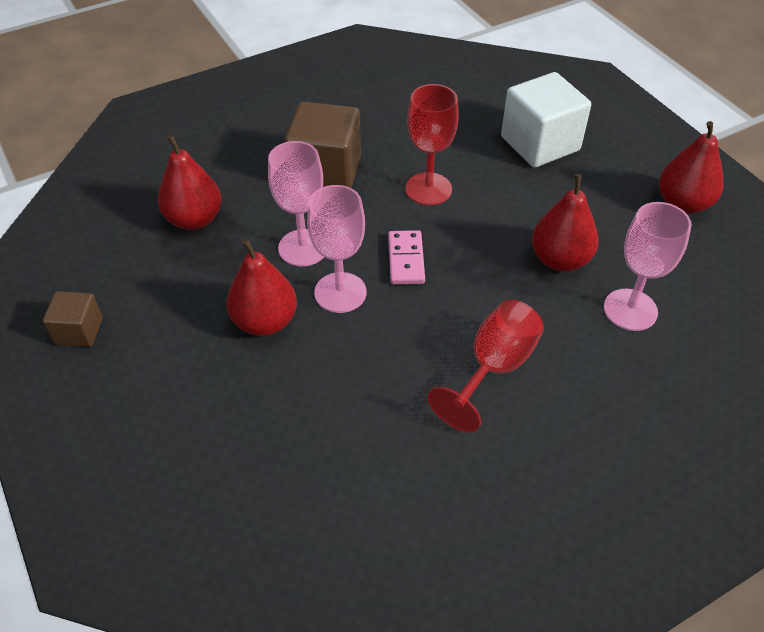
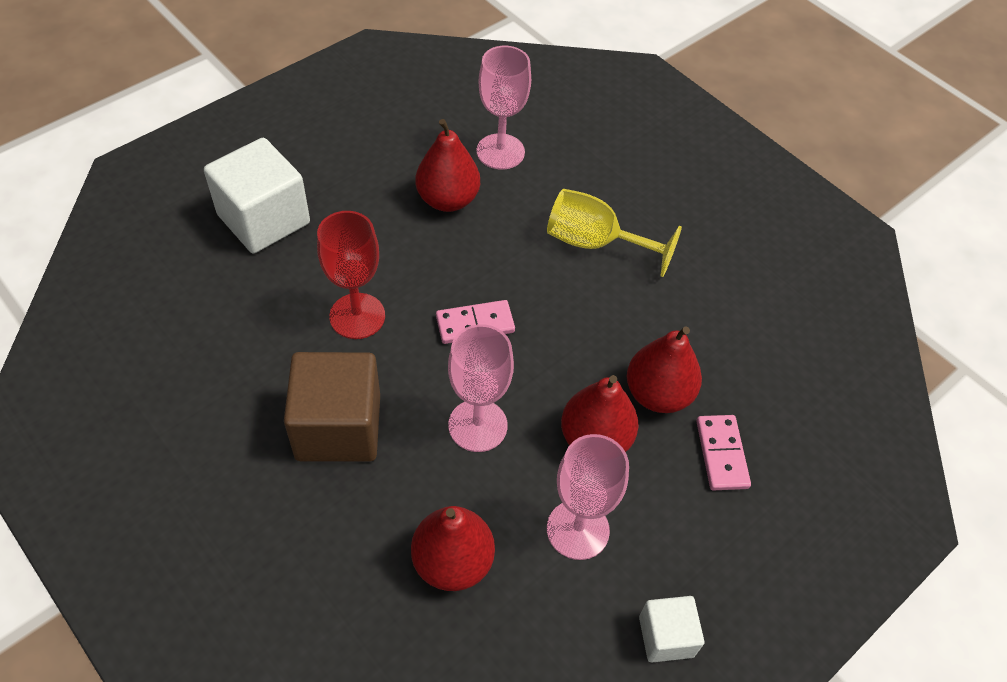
camera: 105 degrees left, 5 degrees up
brown cube [43,291,103,347] -> white cube [639,596,704,662]
pink goblet [307,185,366,313] -> pink goblet moved to [547,434,629,560]
red goblet [427,299,544,432] -> yellow goblet [547,189,682,277]
red pear [659,121,724,214] -> red pear moved to [627,327,702,413]
none -> pink domino [696,415,751,490]

